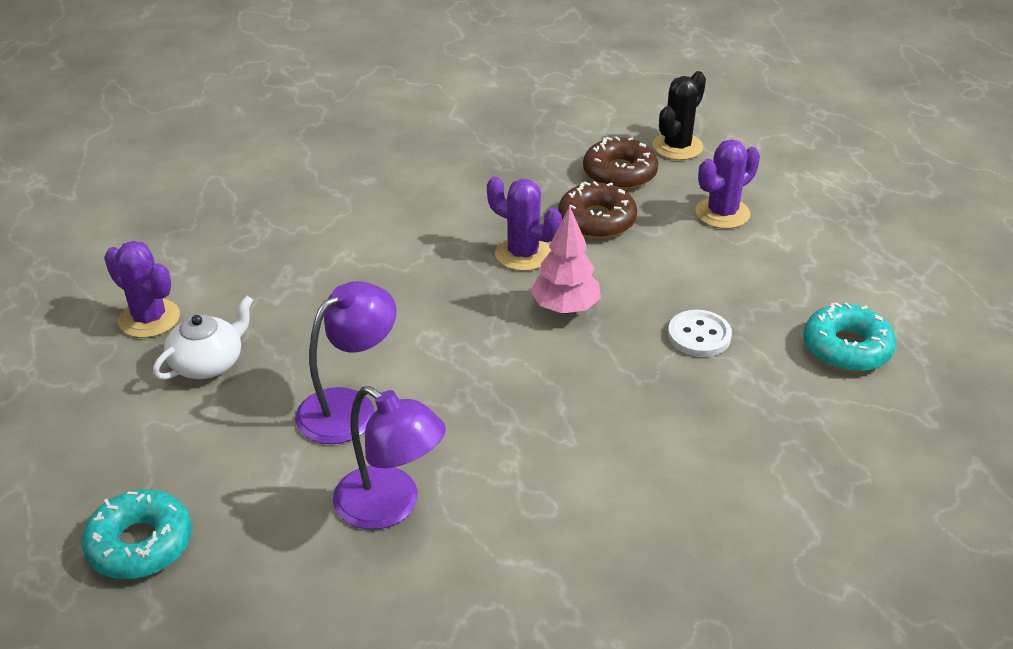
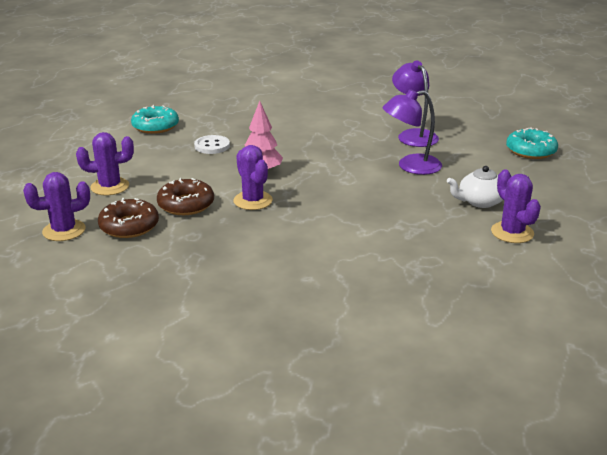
camera: 150 degrees left, 10 degrees down
black cactus [652,71,706,160] -> purple cactus [23,172,90,241]

